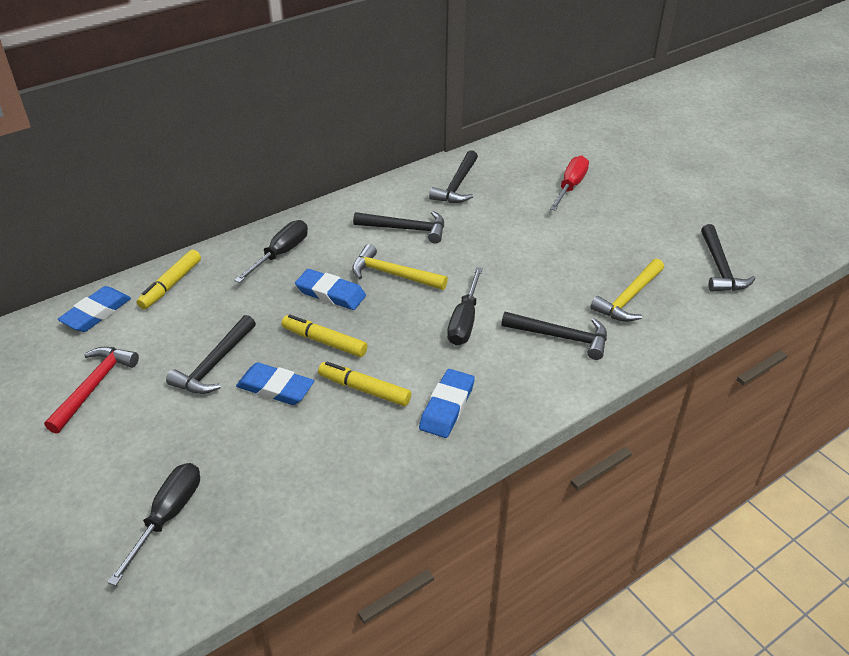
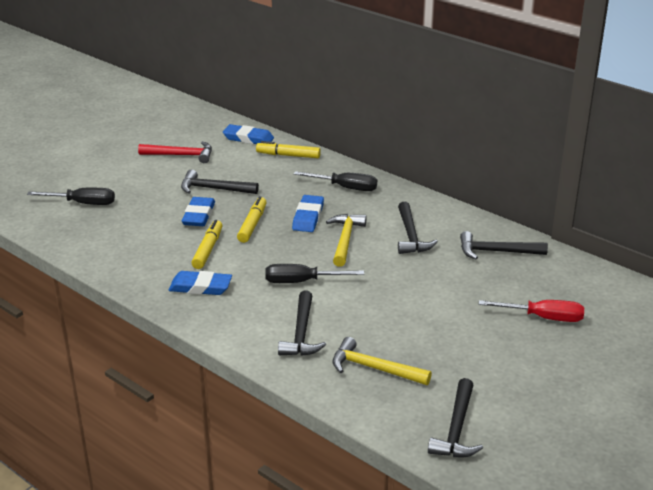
camera: 75 degrees right, 10 degrees down
black hammer [701,224,756,292] -> black hammer turned 60 degrees counterclockwise [428,378,483,457]

